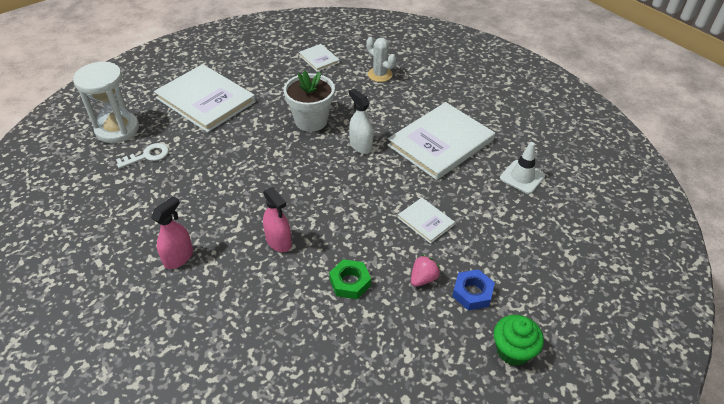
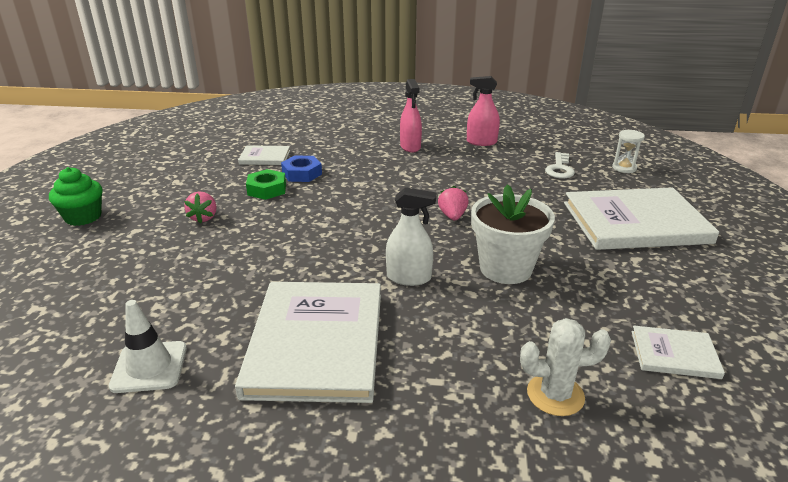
camera: 135 degrees right, 15 degrees down
white hourglass [73,62,139,143] -> white hourglass [612,130,645,173], size x0.47
pink spray bottle [263,187,292,252] -> pink spray bottle moved to [467,76,500,146]
white book [398,198,455,244] -> white book moved to [238,145,290,165]
blue nut [452,269,495,310] -> blue nut moved to [281,155,322,182]
none -> pink strawberry [438,186,469,221]

